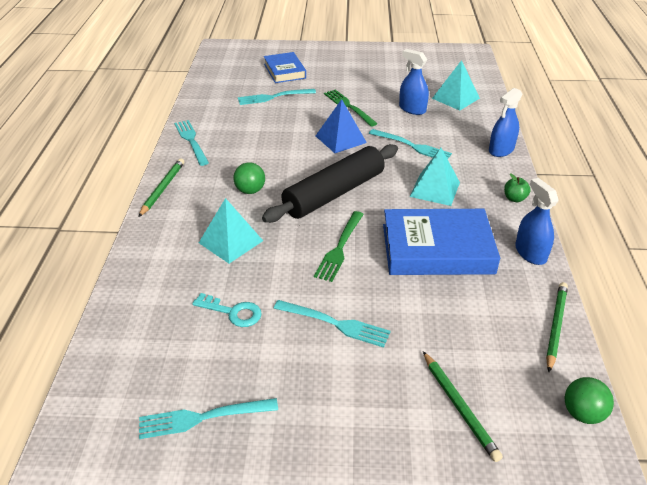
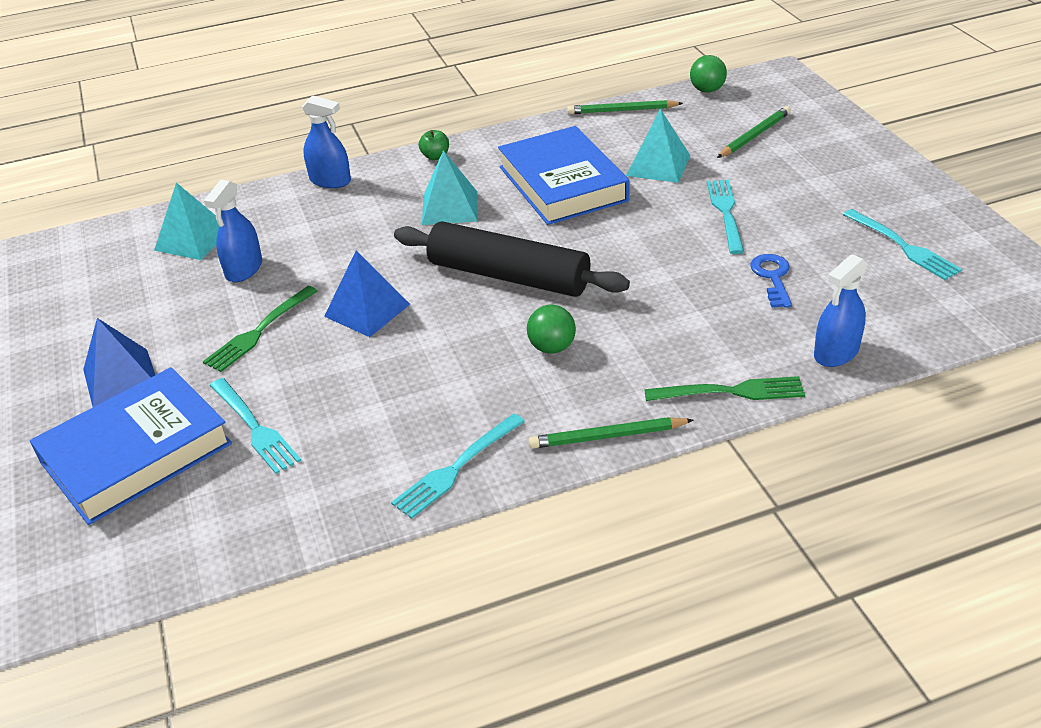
camera: 110 degrees left, 0 degrees up
turquoise key [192,293,262,327] -> blue key [750,254,792,308]
turquoise pyramid [199,198,263,264] -> turquoise pyramid moved to [626,109,691,183]
blue book [264,52,306,83] -> blue book [30,367,232,525], size x1.64
green fork [314,211,364,282] -> green fork moved to [644,376,805,401]
turquoise fork [369,129,452,159] -> none
blue spray bottle [515,178,559,265] -> blue spray bottle moved to [814,254,868,367]
none -> blue pyramid [83,318,155,407]

